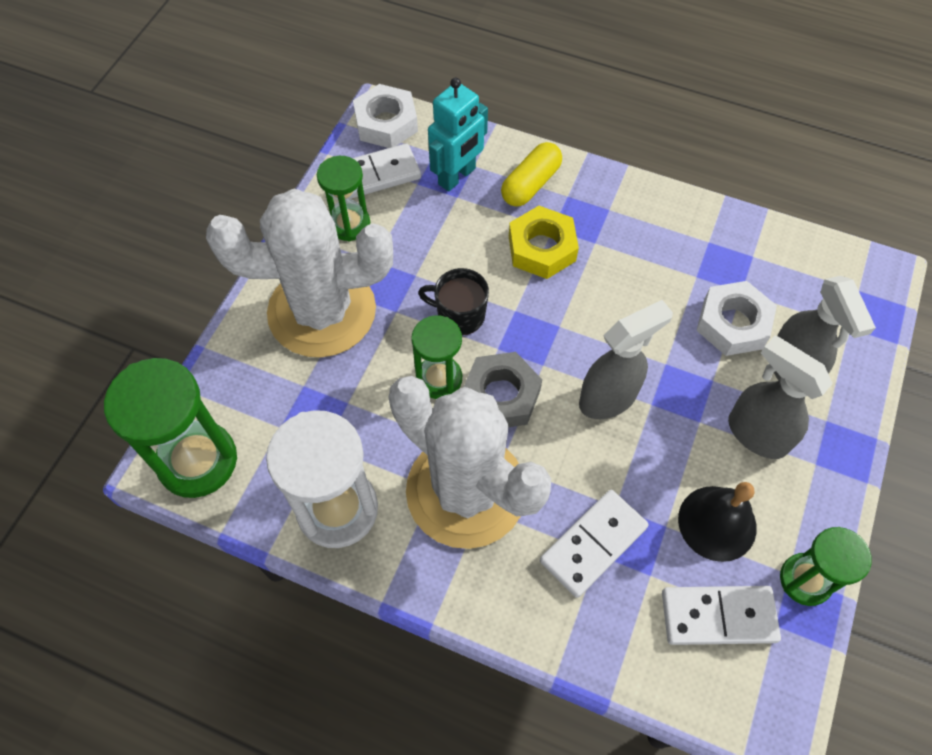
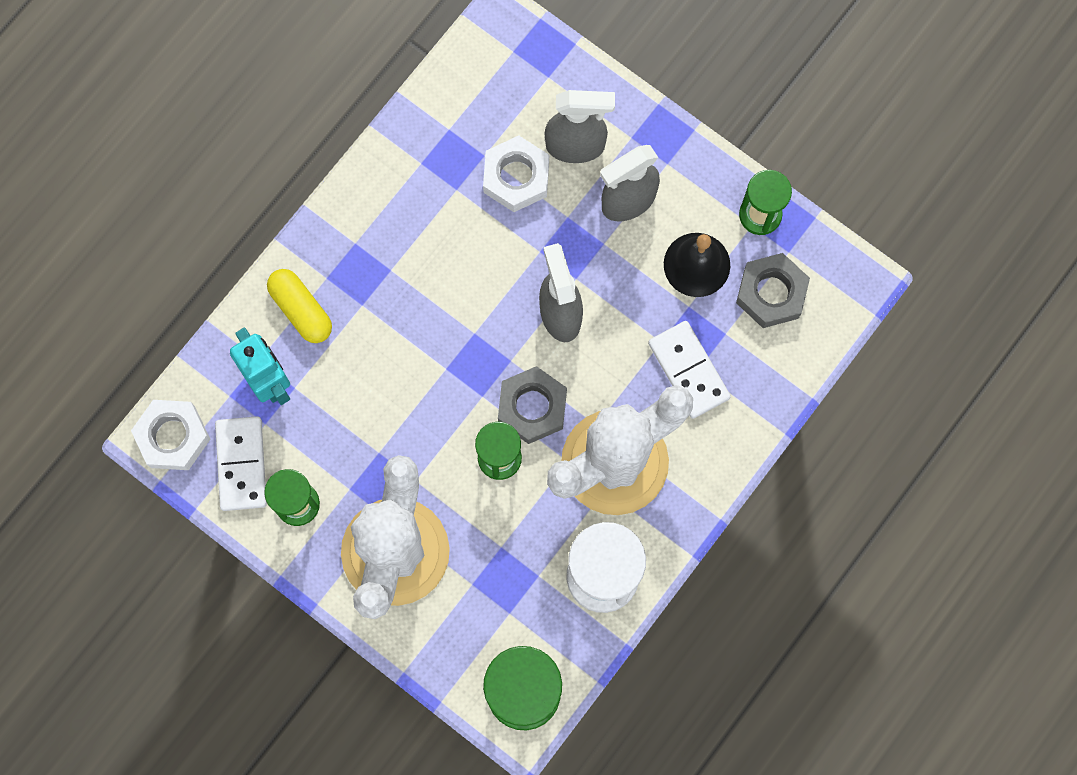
camera: 75 degrees left, 15 degrees up
black mug [418,268,489,335] -> none
yellow nut [509,206,579,279] -> none
white domino [662,586,781,645] -> grey nut [736,253,810,328]

